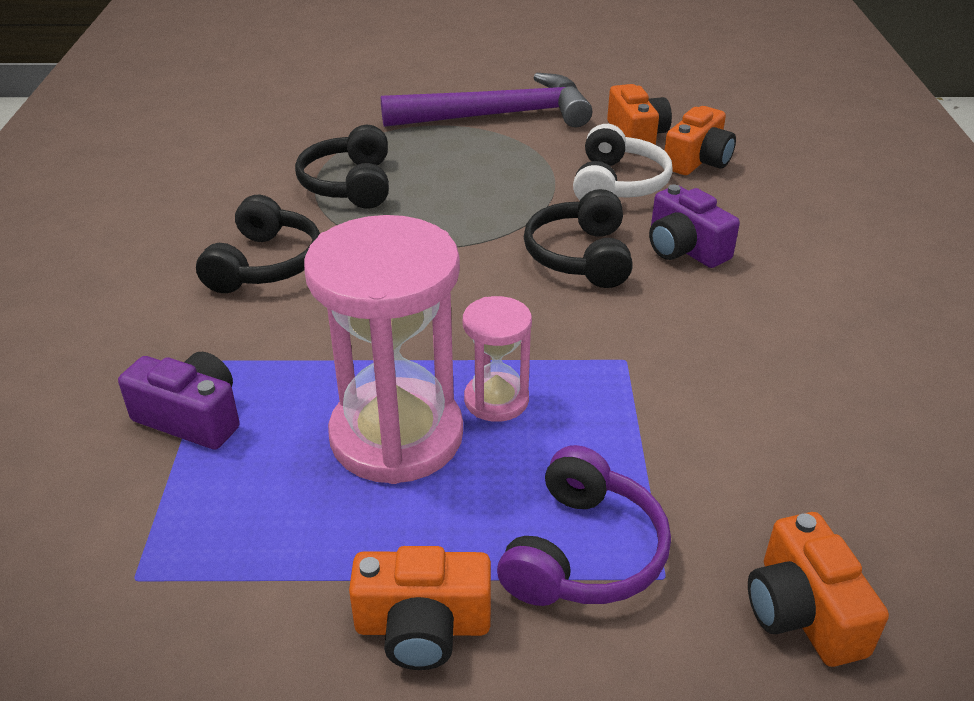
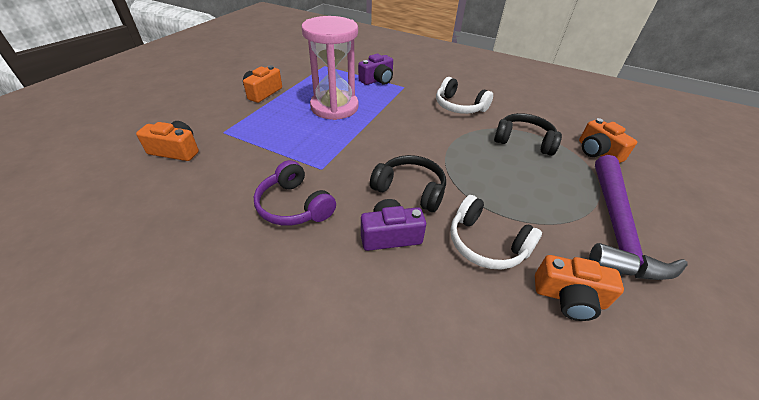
camera: 115 degrees right, 5 degrees up
black headphones [196,195,320,293] -> white headphones [436,77,493,114]
pink hourglass [463,296,532,422] -> none
purple headphones [497,445,671,606] -> purple headphones moved to [254,160,336,226]
orange camera [664,106,736,175] -> orange camera moved to [579,118,637,163]

